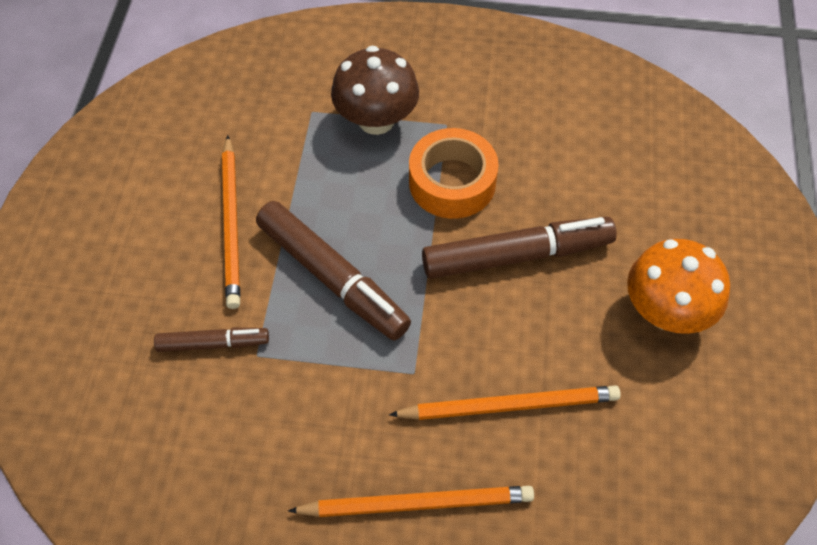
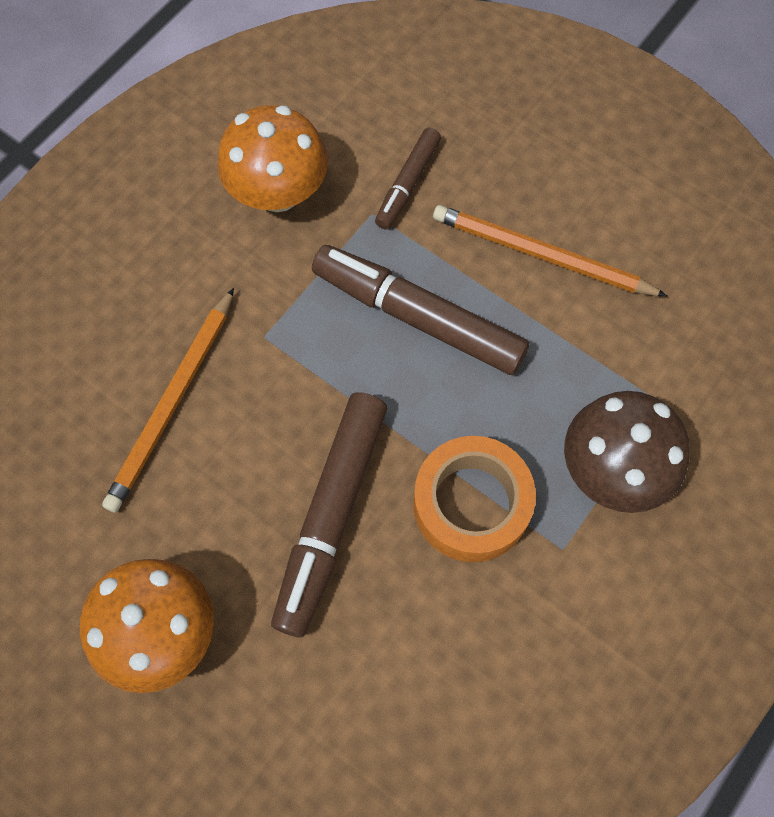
camera: 120 degrees right, 10 degrees up
brown marker [256,201,411,340] -> brown marker turned 45 degrees clockwise [312,245,529,375]
orange pencil [288,486,534,517] -> none
none -> orange mushroom [218,105,328,212]

